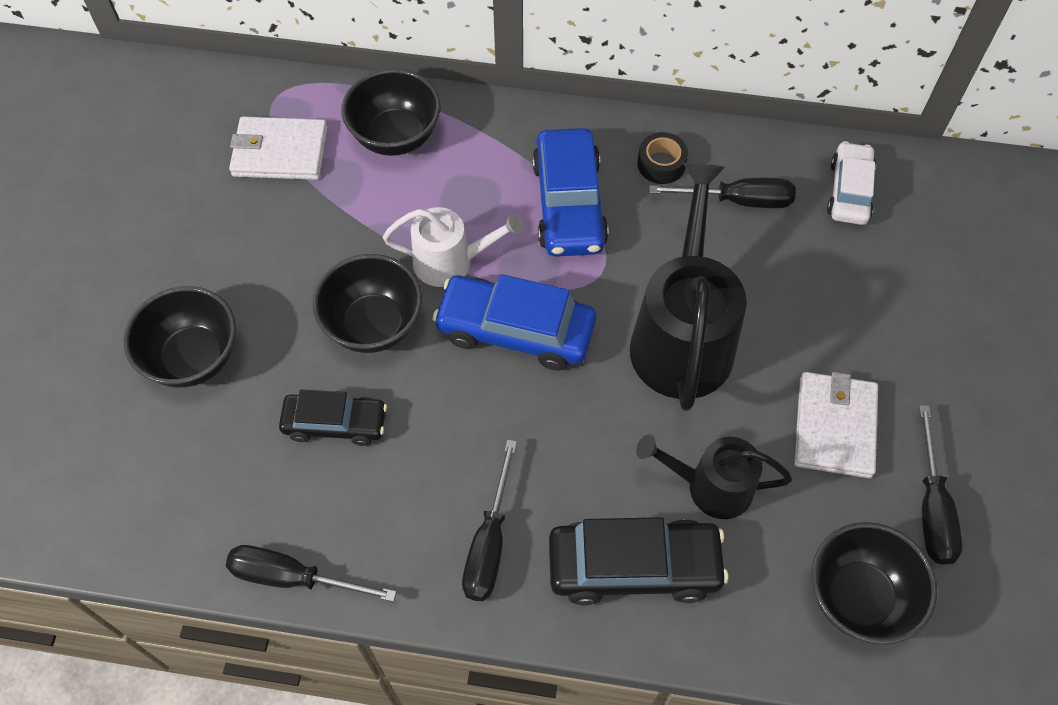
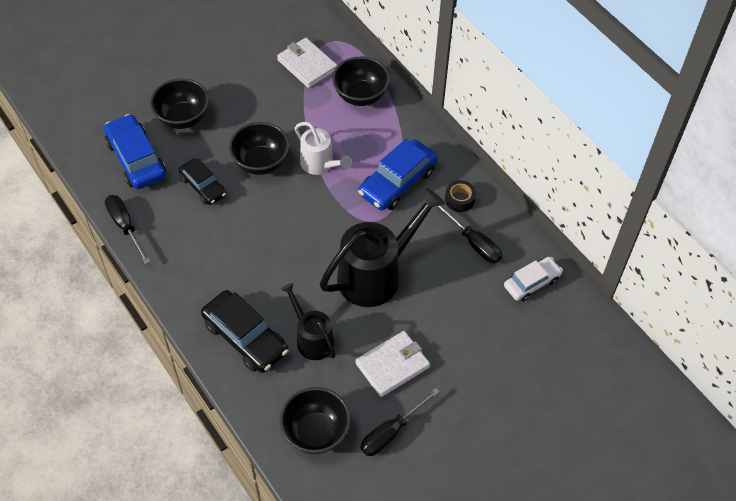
camera: 45 degrees right, 5 degrees down
blue car [433,274,596,371] -> blue car moved to [104,114,166,189]
black screwdriver [462,439,517,601] -> none

